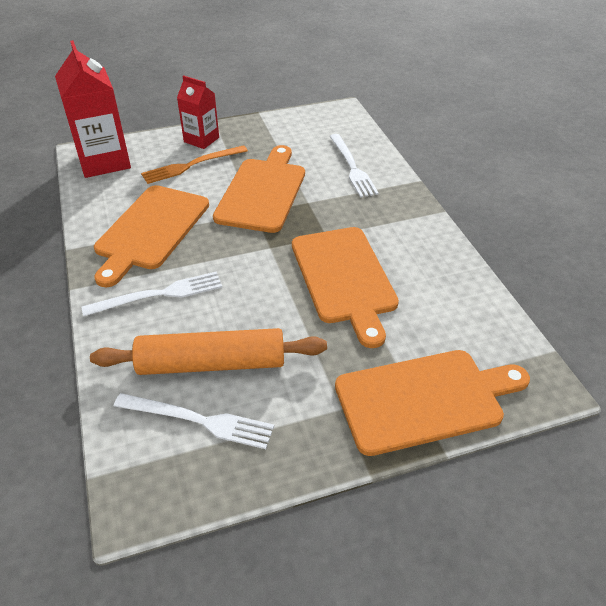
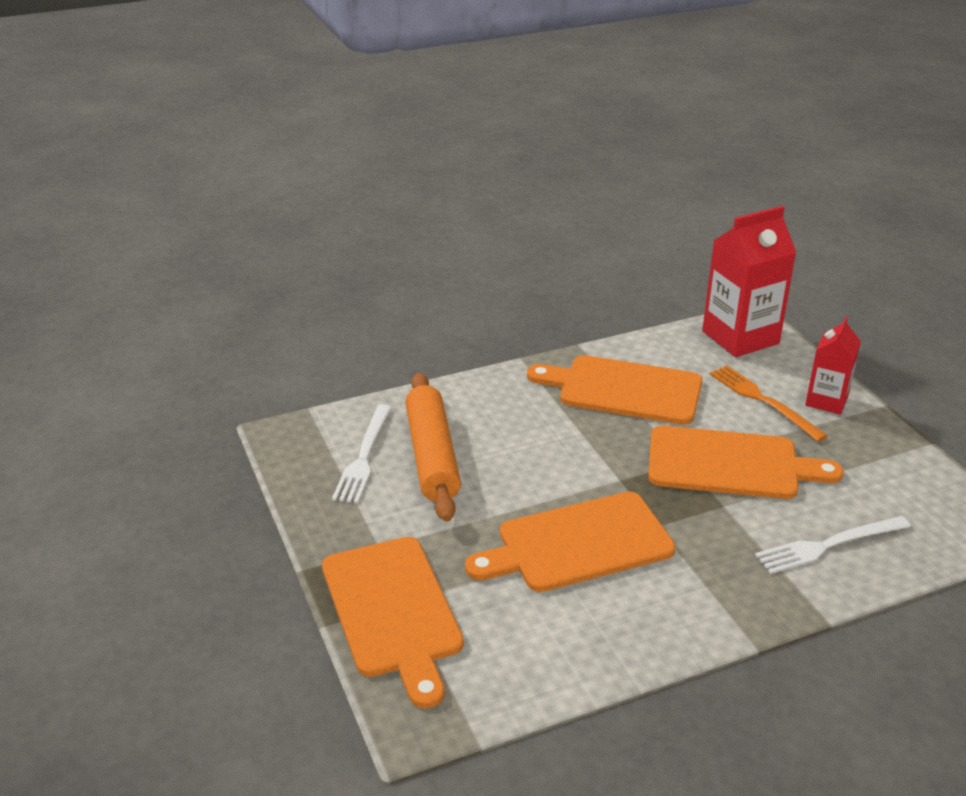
camera: 85 degrees right, 10 degrees down
white fork [82,271,222,317] -> none

